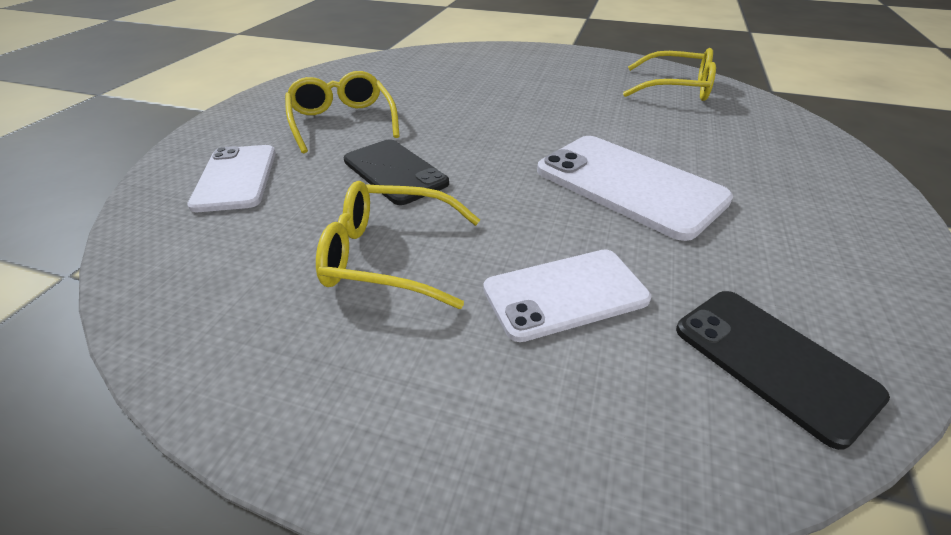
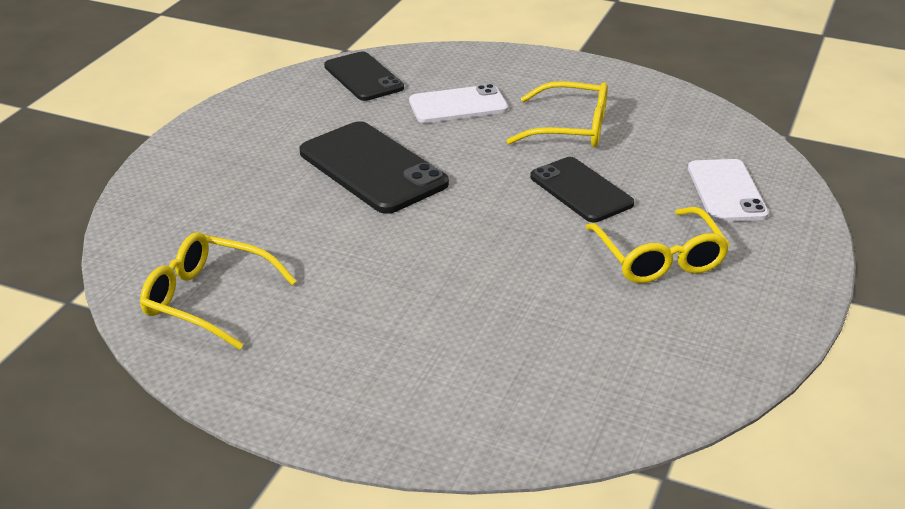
camera: 175 degrees left, 5 degrees down
white phone [537,136,733,241] -> black phone [300,121,449,214]

